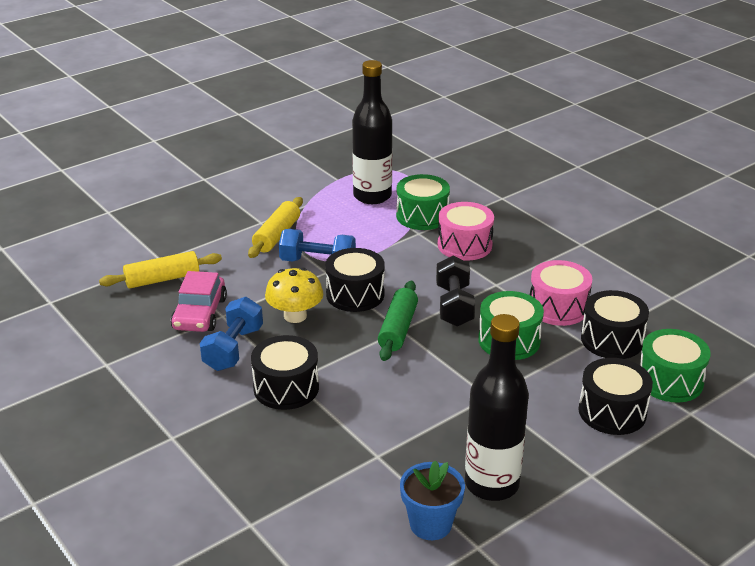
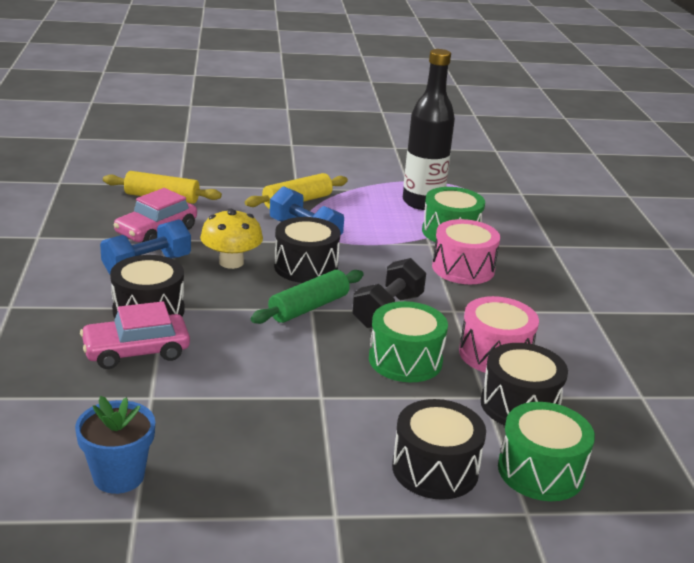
camera: 30 degrees right, 5 degrees down
black bottle [465,314,529,501] -> none
none -> pink car [80,301,190,369]

